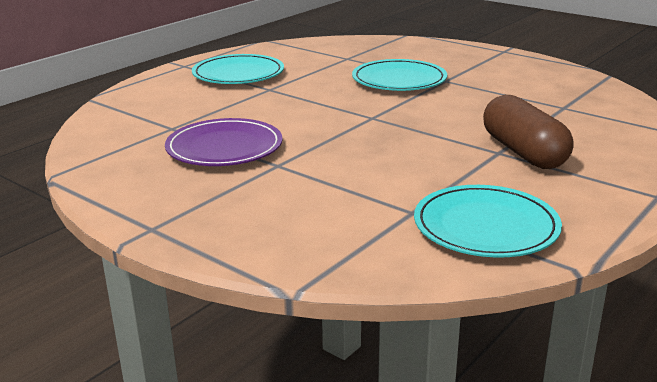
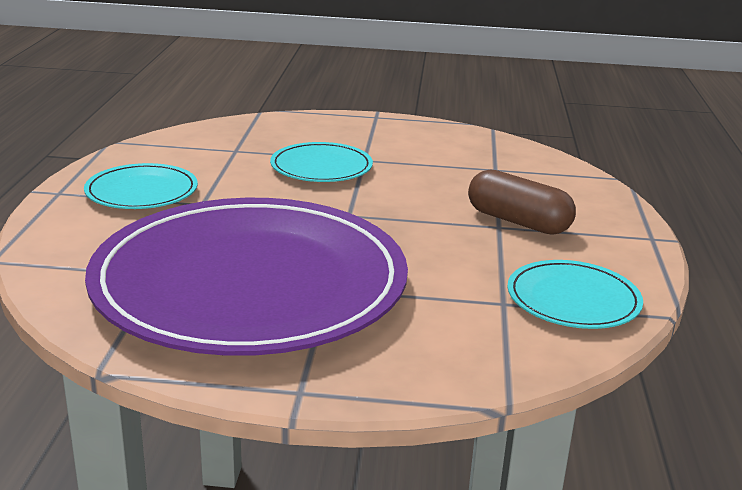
camera: 35 degrees left, 0 degrees up
purple plate [165,118,283,166] -> purple plate [85,198,408,356], size x2.36

